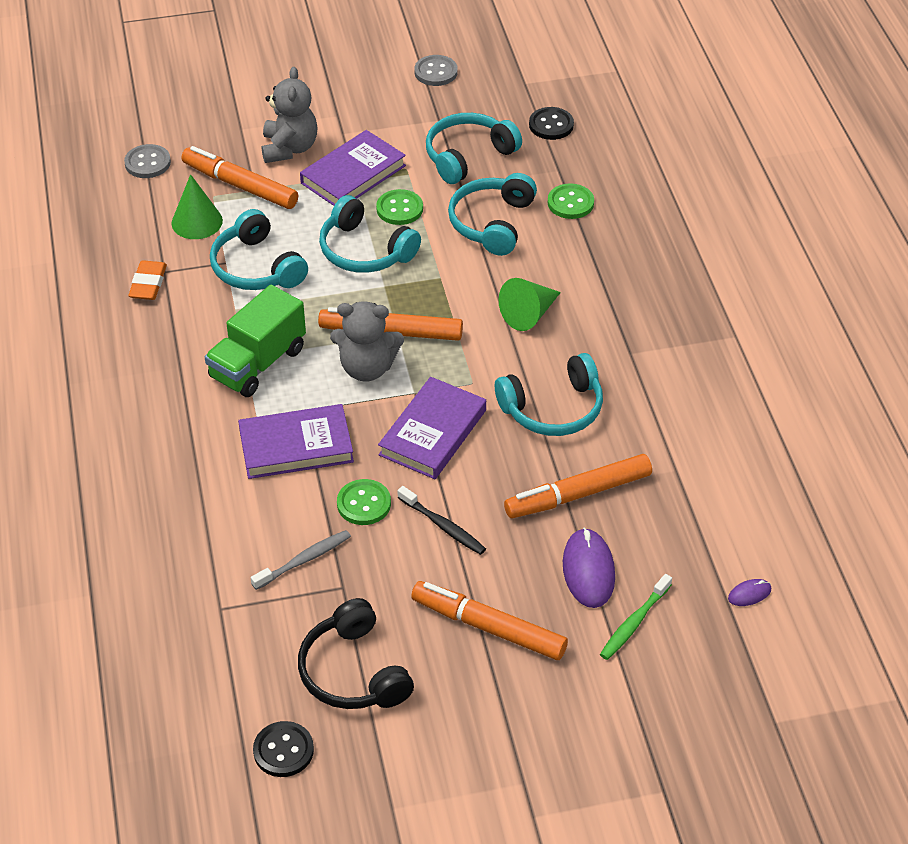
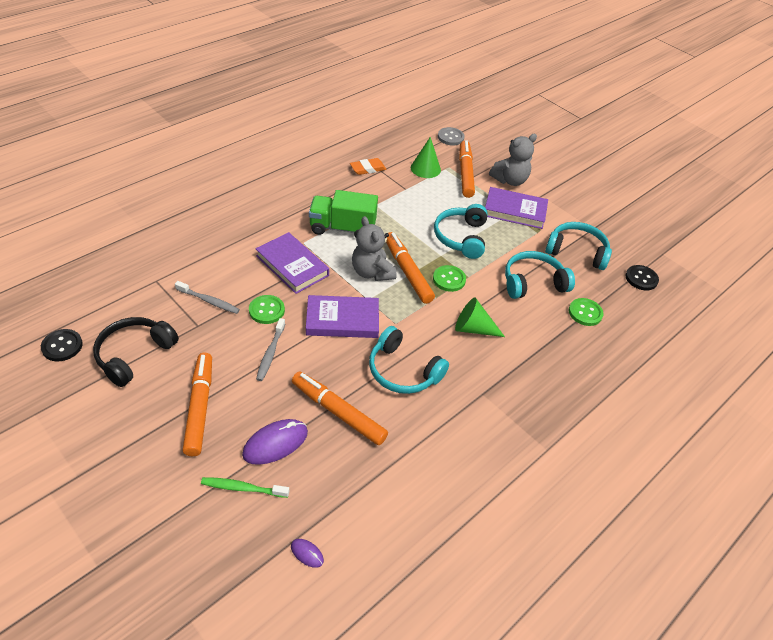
camera: 55 degrees right, 0 degrees up
turquoise headphones [210,209,308,290] -> none
green button [376,189,423,225] -> green button moved to [433,265,466,292]
black toothbrush [398,486,486,555] -> grey toothbrush [256,318,285,381]
grey button [414,55,458,86] -> none

